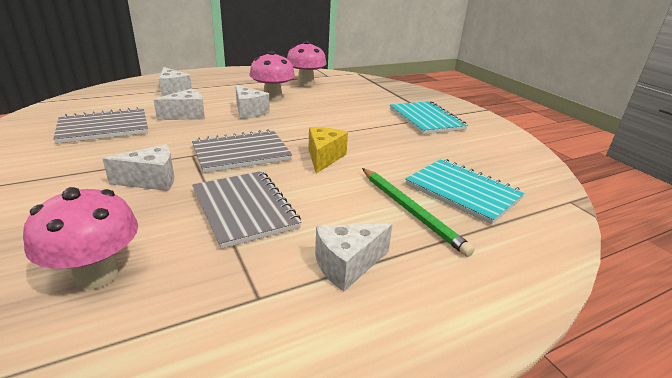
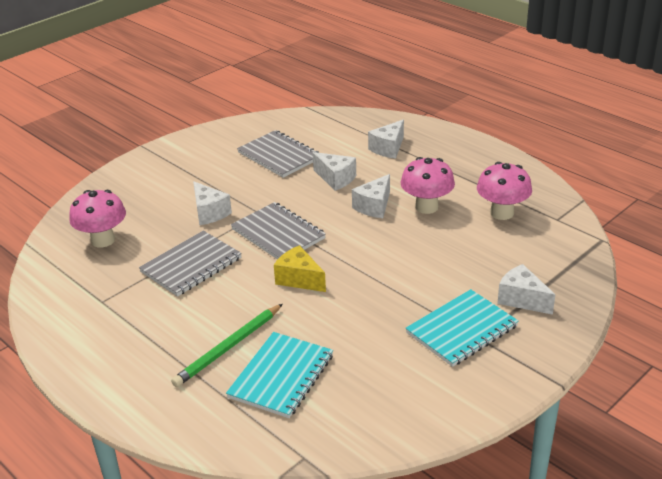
camera: 75 degrees right, 5 degrees up
yellow cheese [309,127,348,173] -> yellow cheese turned 135 degrees counterclockwise [274,245,326,292]
white cheese [315,223,393,291] -> white cheese moved to [497,264,555,315]

